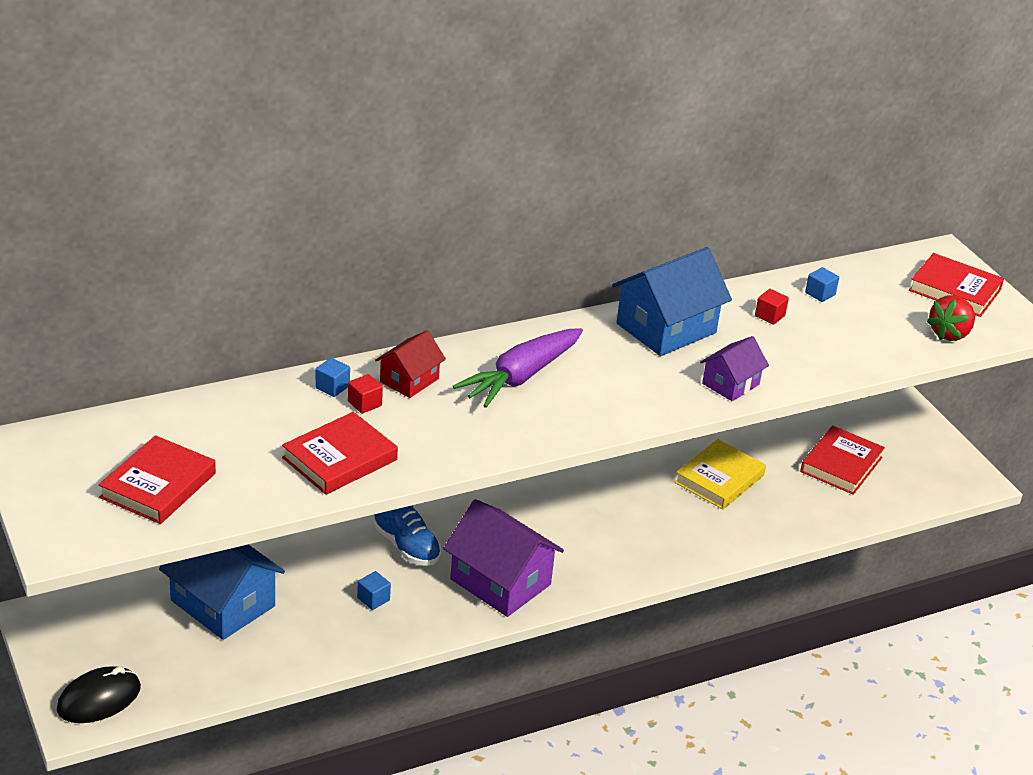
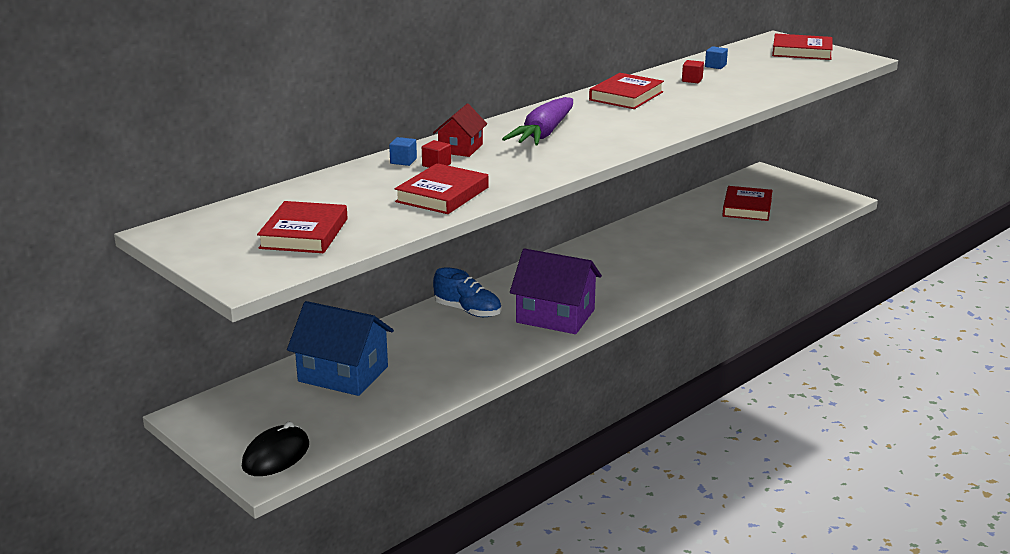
camera: 15 degrees left, 10 degrees down
blue cube [357,571,391,610] -> none
blue house [612,247,732,356] -> red book [589,73,664,109]
yellow book [674,439,766,509] -> none
purple house [700,336,769,401] -> none
red strawberry [926,295,975,341] -> none

